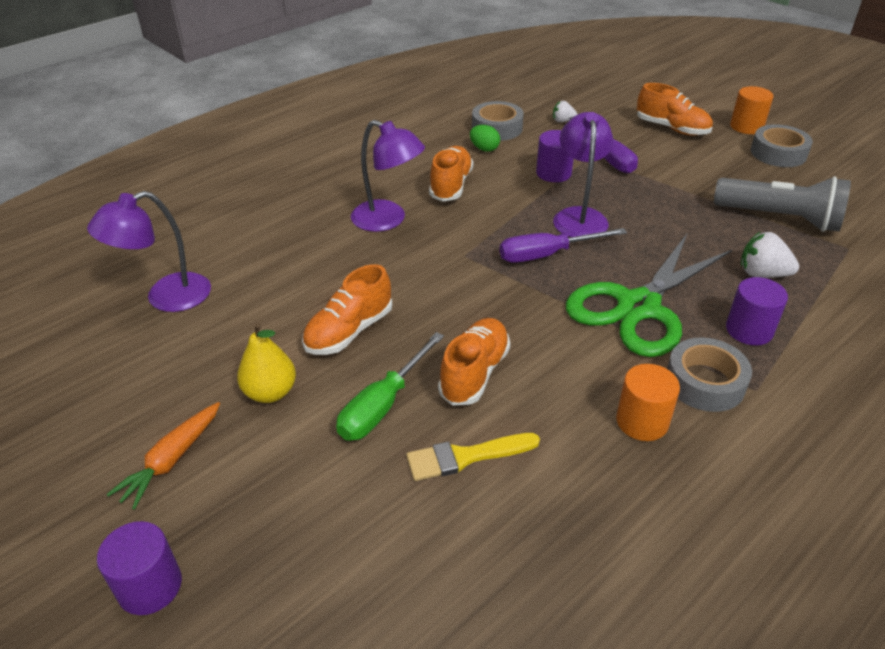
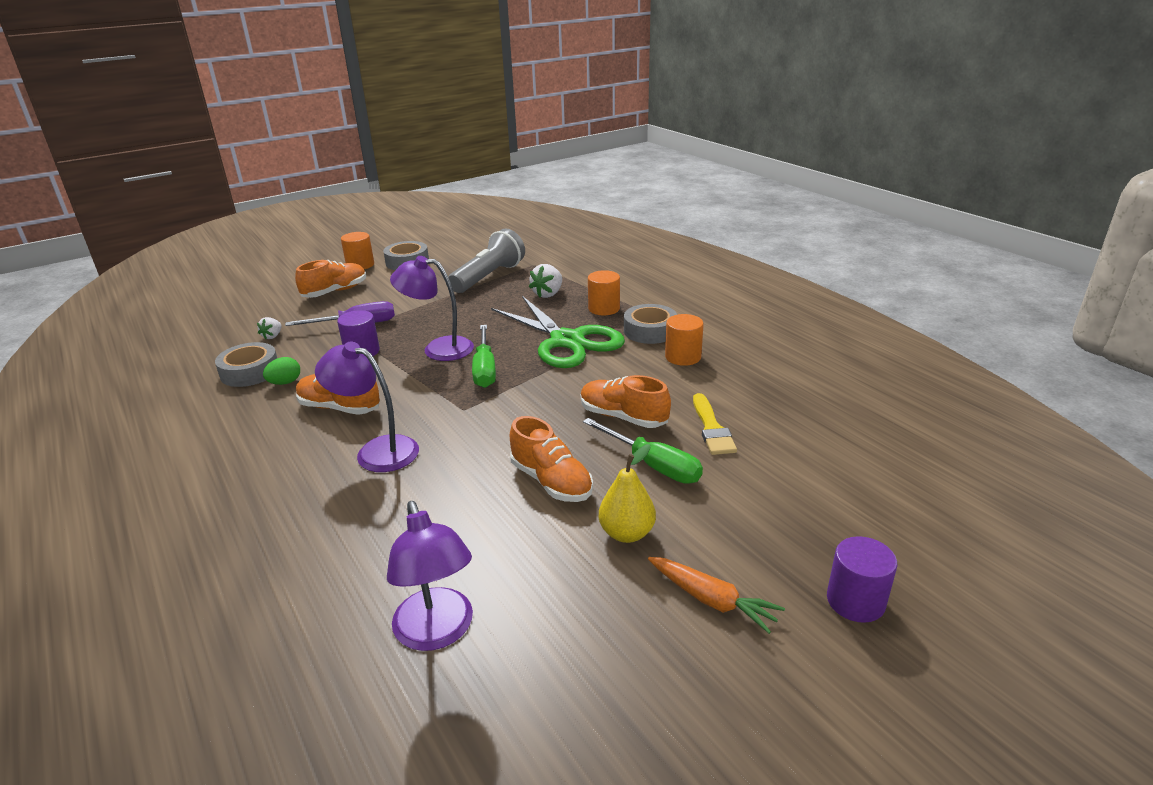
camera: 80 degrees left, 10 degrees down
purple lamp [351,120,425,232] -> purple lamp turned 105 degrees counterclockwise [315,342,419,472]
purple screwdriver [500,228,627,263] -> green screwdriver [472,325,496,388]
purple cylinder [726,277,788,345] -> orange cylinder [588,270,620,315]

